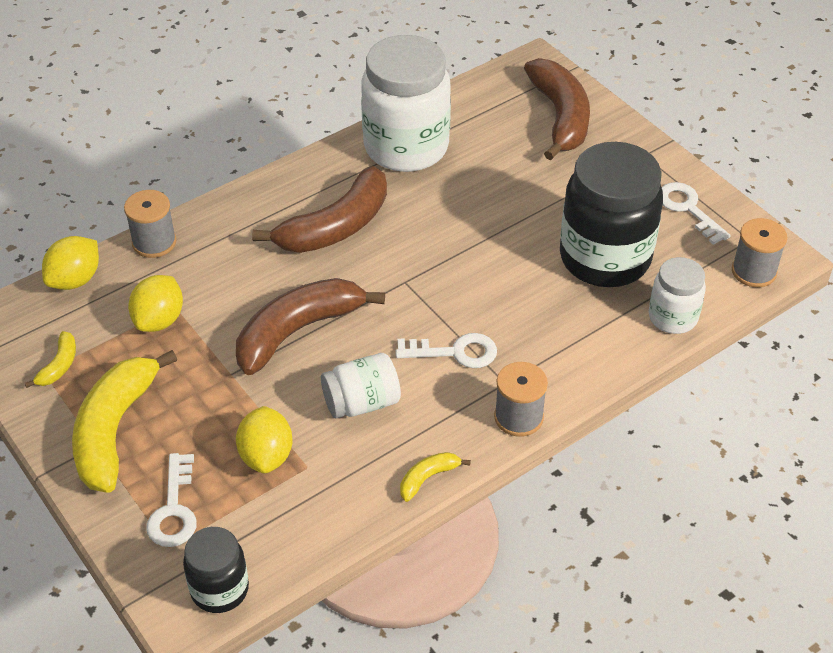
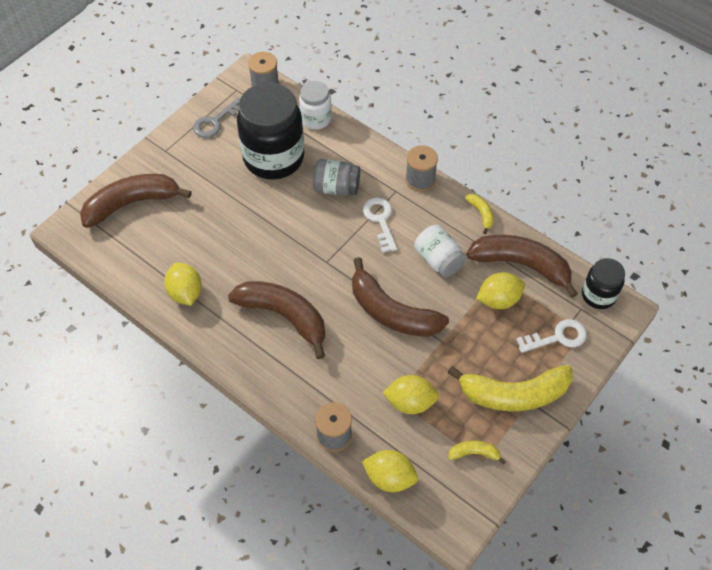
camera: 105 degrees left, 10 degrees up
white jar [361,35,451,172] -> yellow lemon [164,263,202,306]
yellow banana [400,452,471,502] -> yellow banana turned 150 degrees counterclockwise [465,194,494,234]
white key [662,182,731,245] -> grey key [193,97,240,138]
none -> grey jar [313,159,360,196]
none -> brown banana [466,235,578,298]

